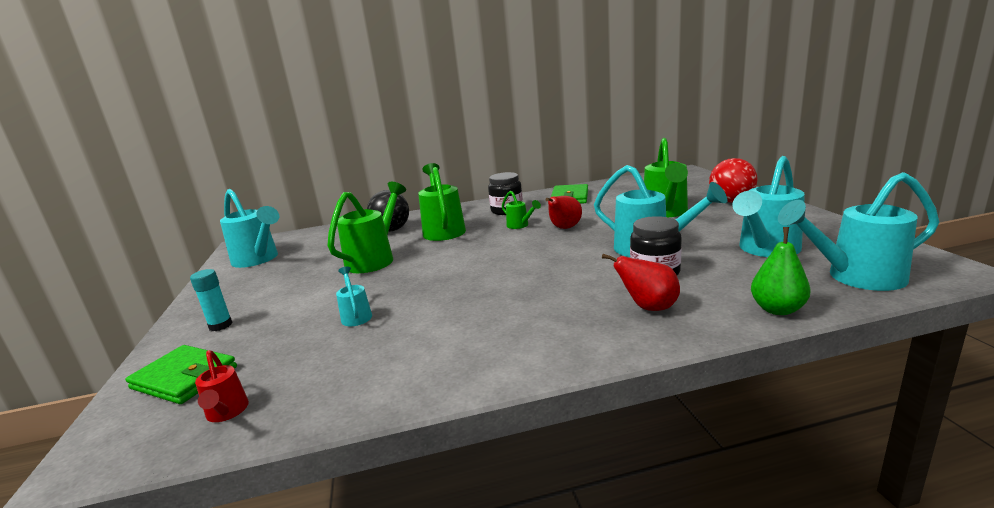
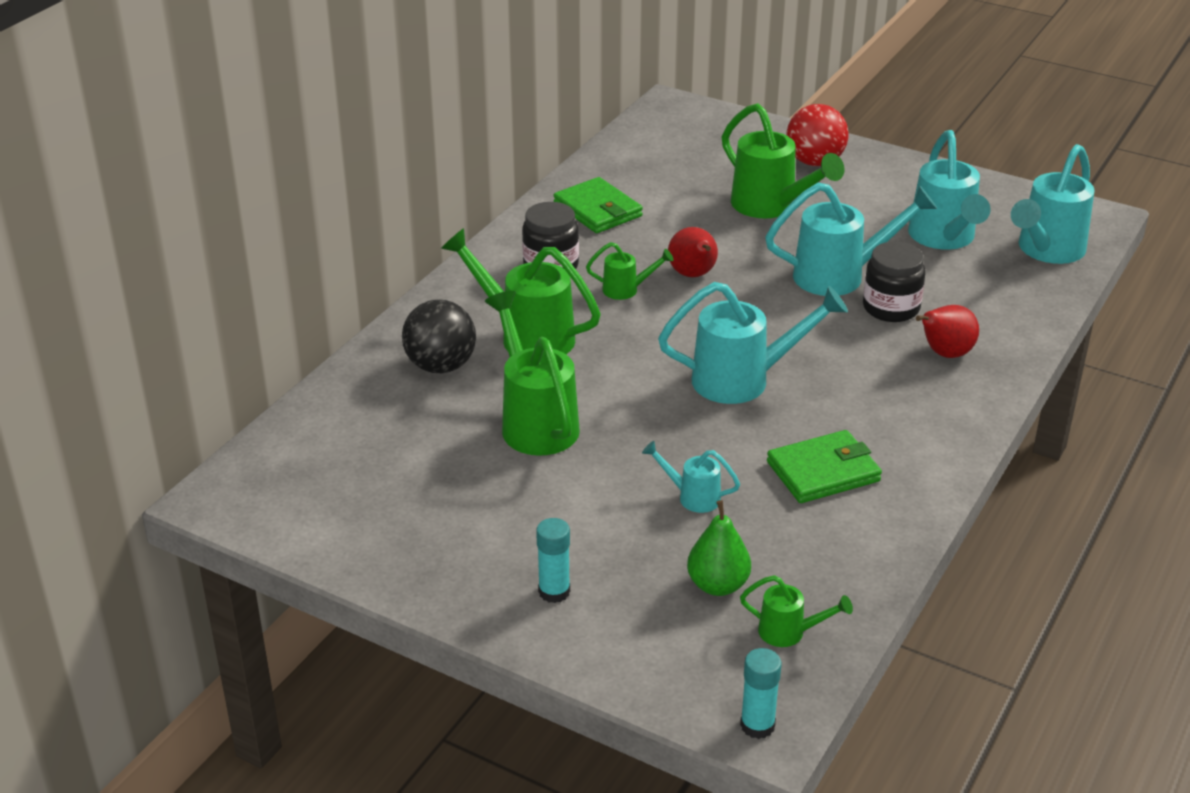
camera: 50 degrees left, 15 degrees up
green wallet [125,345,237,404] -> green wallet moved to [767,430,882,503]
red watering can [195,350,249,422] -> green watering can [740,575,853,647]
turquoise watering can [220,189,279,268] -> turquoise watering can moved to [658,282,848,404]
green pear [751,227,810,315] -> green pear moved to [687,500,751,596]
none -> turquoise glue stick [740,648,782,739]

